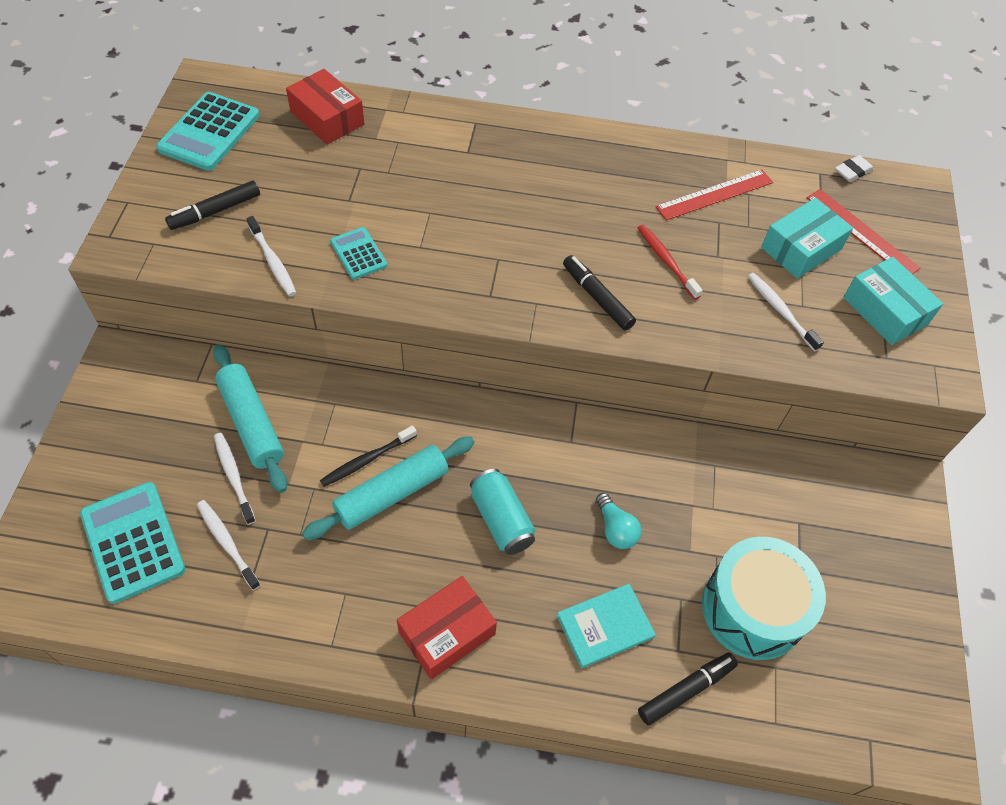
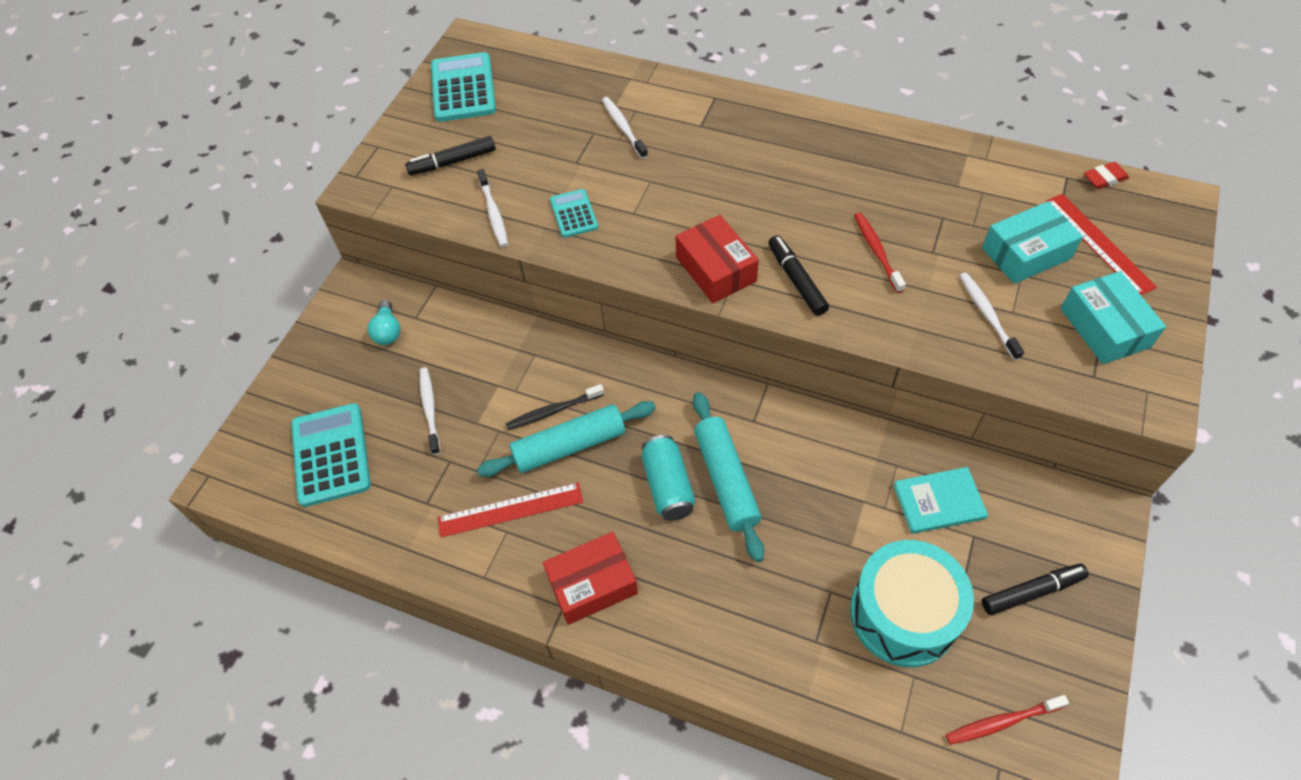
camera: 20 degrees right, 0 degrees up
turquoise calculator [156,92,259,171] -> turquoise calculator turned 135 degrees clockwise [431,52,496,122]
white toothbrush [197,500,261,590] -> white toothbrush moved to [602,97,648,159]
turquoise rolling pin [213,344,288,493] -> turquoise rolling pin moved to [693,392,764,562]
red box [286,69,364,145] -> red box moved to [676,215,759,303]
turquoise book [557,584,656,668] -> turquoise book moved to [893,467,988,534]
turquoise light bulb [596,493,641,549] -> turquoise light bulb moved to [368,300,401,345]
black marker [638,652,738,726] -> black marker moved to [982,563,1089,615]
red ruler [656,170,773,221] -> red ruler moved to [438,483,583,538]
white eraser [835,155,874,182] -> red eraser [1084,162,1129,189]
none -> red toothbrush [946,695,1069,745]

